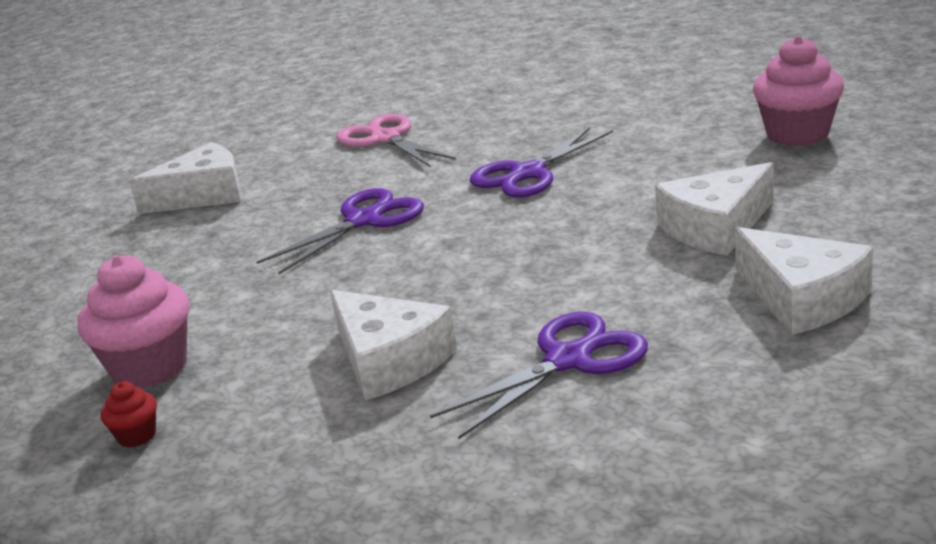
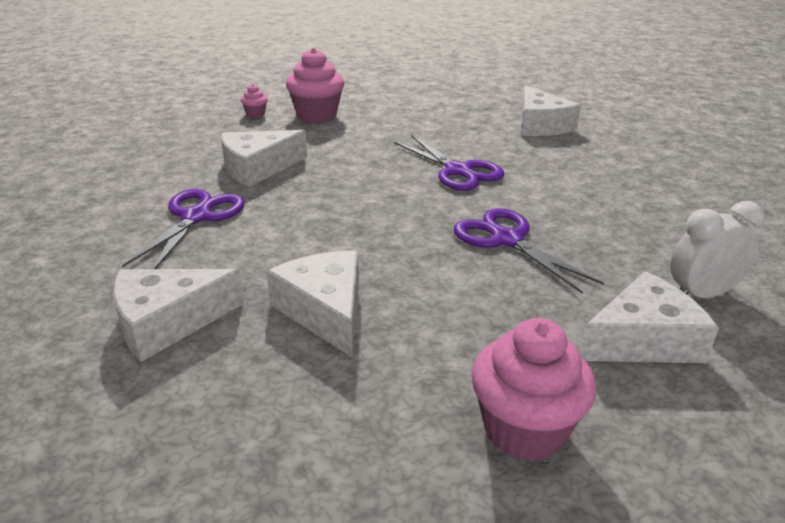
camera: 95 degrees right, 5 degrees up
red cupcake [101,381,157,448] -> pink cupcake [241,84,268,118]
pink scissors [336,114,456,167] -> none
purple scissors [430,311,648,439] -> purple scissors turned 135 degrees counterclockwise [122,189,245,269]
none -> white cheese [579,271,719,363]
none -> white clock [670,201,765,298]

